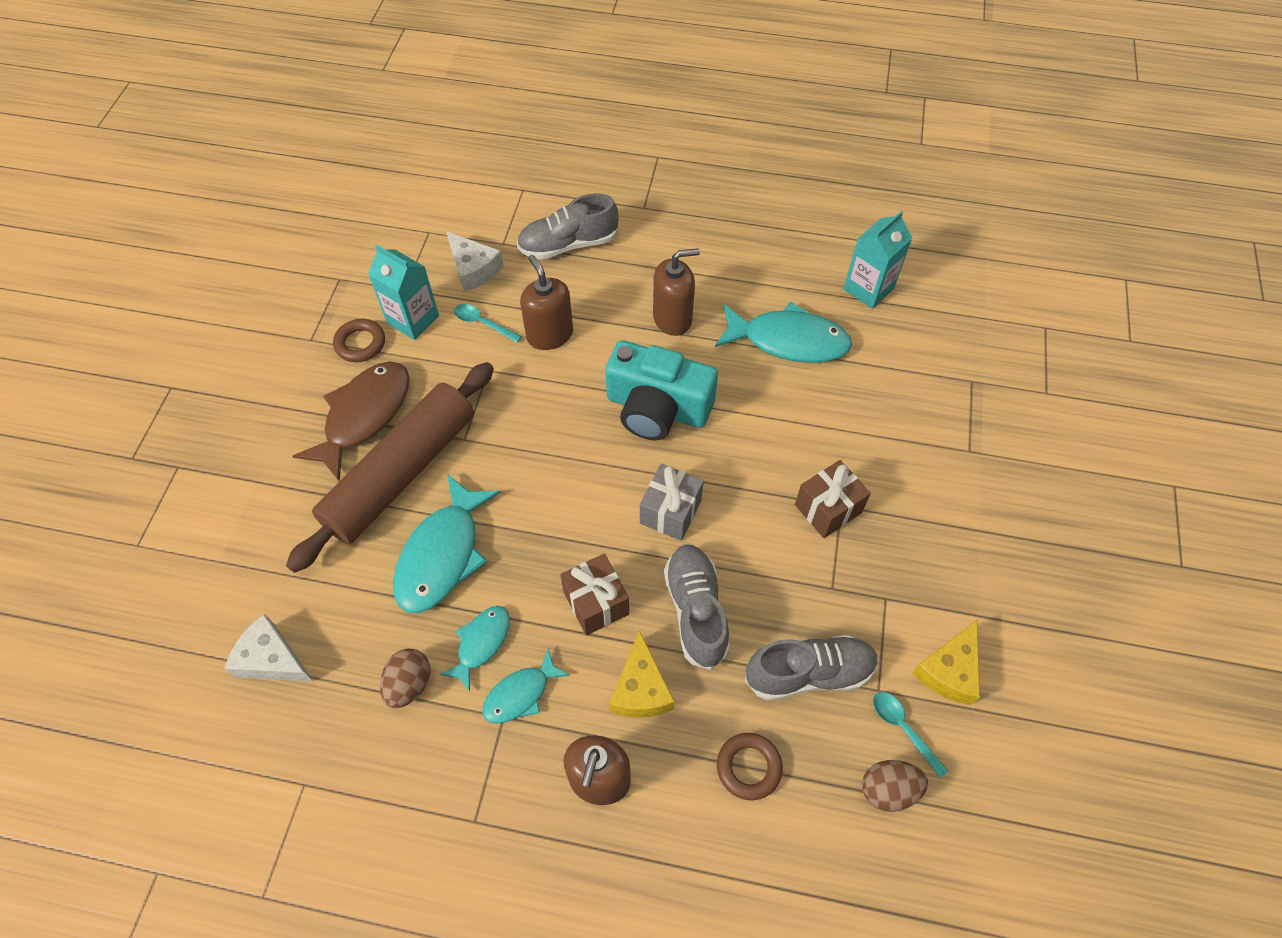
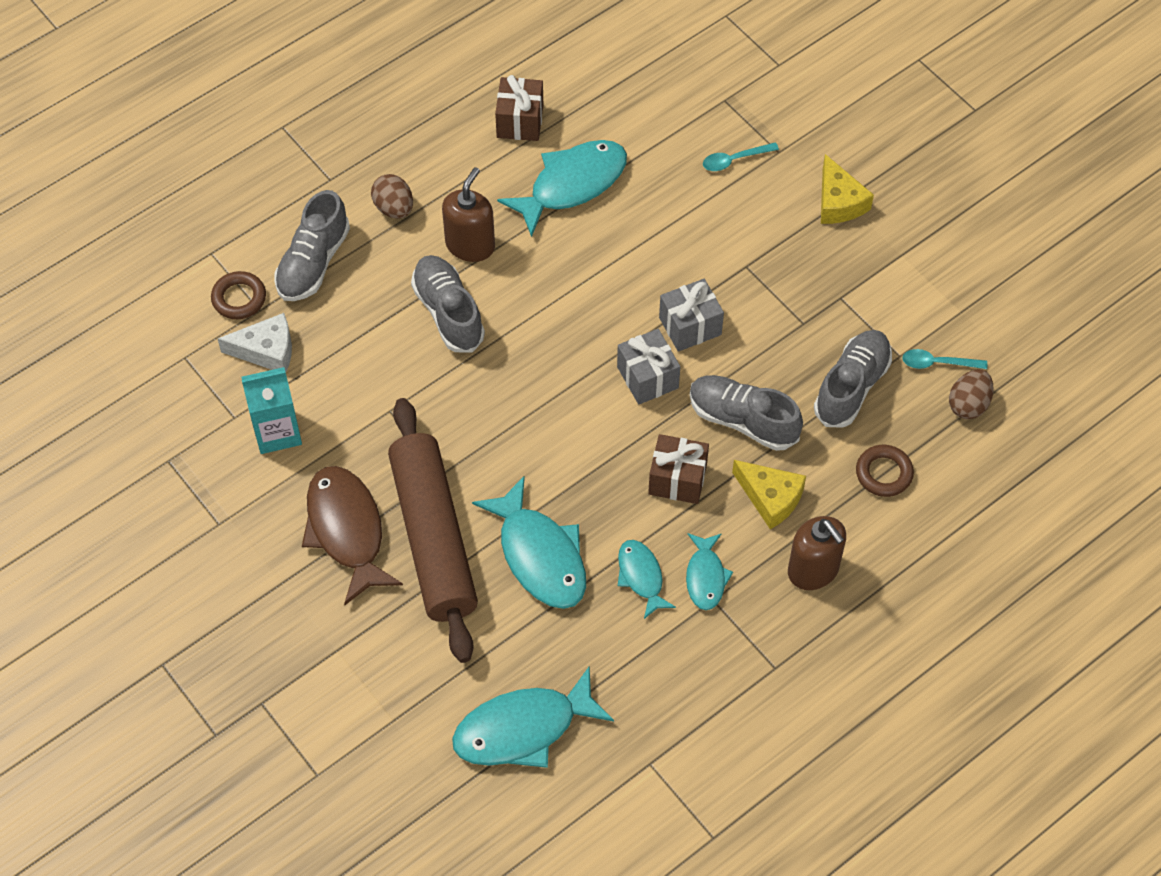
camera: 50 degrees left, 0 degrees up
white cheese [224,614,314,682] -> turquoise fish [452,666,614,768]
brown ring [333,319,385,362] -> brown ring moved to [211,271,266,319]
brown egg [380,649,431,708] -> brown egg moved to [371,174,413,219]
turquoise spoon [454,304,522,343] -> turquoise spoon moved to [703,142,779,171]
brown soap dispenser [520,255,573,350] -> none
turquoise camera [605,340,718,440] -> none
brown gift [795,460,871,538] -> brown gift moved to [495,75,543,141]
turquoise carton [843,211,912,309] -> none
yellow cheese [912,620,980,705] -> yellow cheese moved to [821,154,874,224]
none -> grey shoe [411,255,485,352]
none -> grey gift [659,279,724,352]

